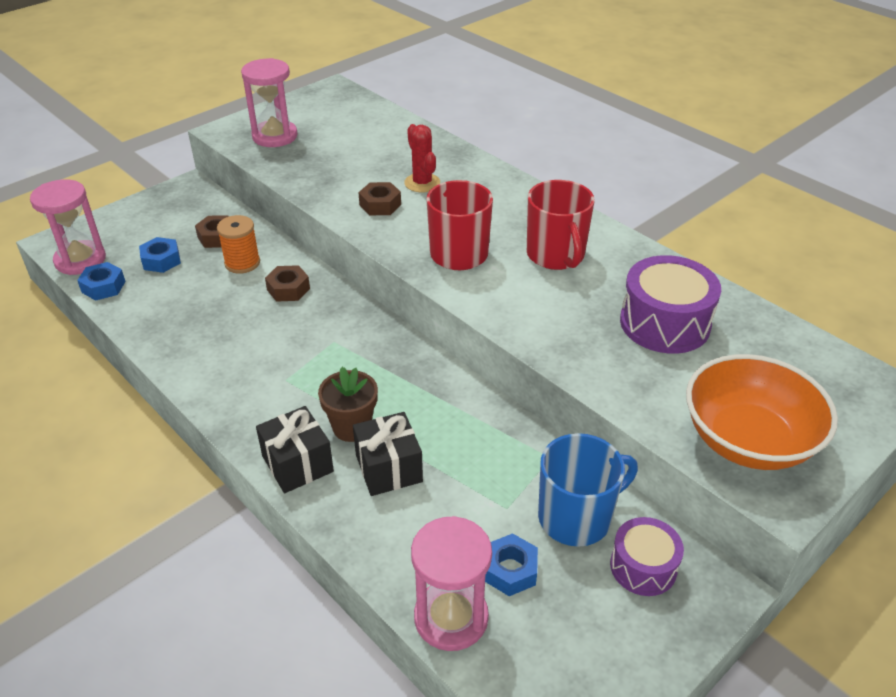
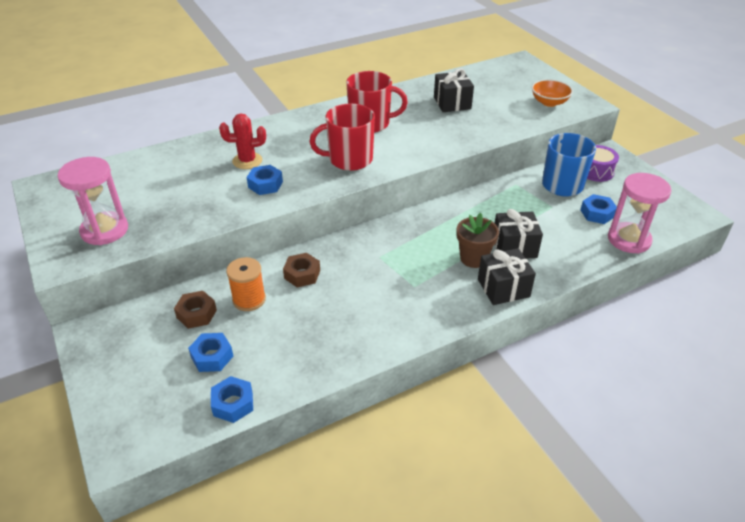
camera: 75 degrees left, 0 degrees up
pink hourglass [30,179,106,275] -> none
brown nut [358,182,401,215] -> blue nut [247,165,283,195]
purple drum [620,255,721,354] -> black gift [434,68,474,112]
orange bowl [686,354,838,470] -> orange bowl [532,79,573,107], size x0.54

